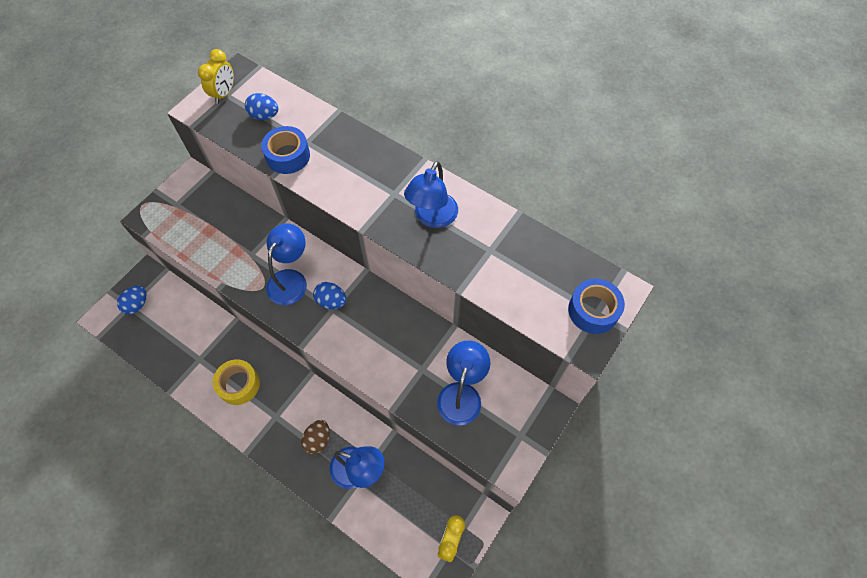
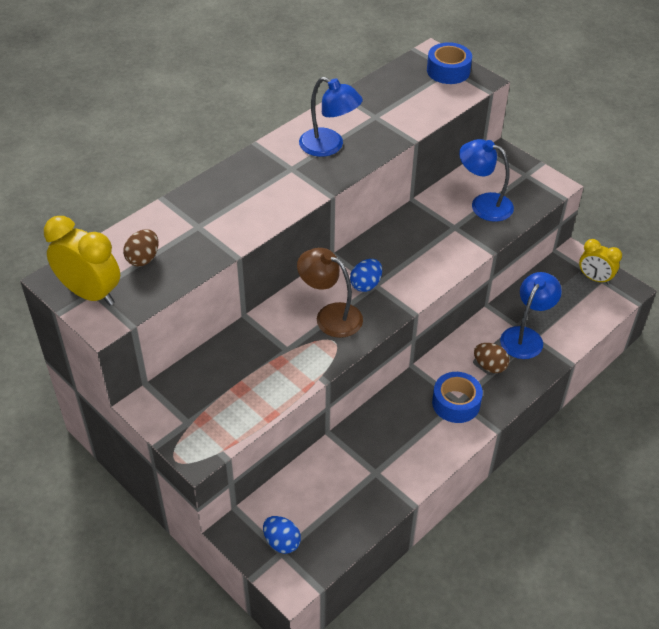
camera: 80 degrees left, 15 degrees down
yellow clock [198,49,234,104] -> yellow clock [44,216,120,306], size x1.54
yellow tape [213,359,260,405] -> none
blue egg [245,93,278,120] -> brown egg [123,229,158,266]
blue tape [261,126,310,174] -> blue tape moved to [432,372,483,423]
blue lamp [266,224,307,305] -> brown lamp [297,248,363,338]

